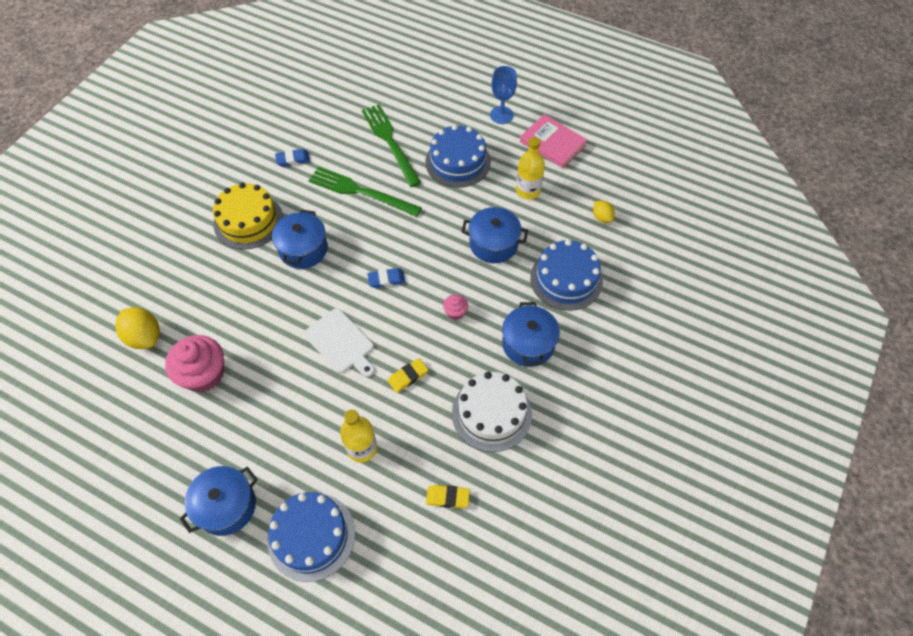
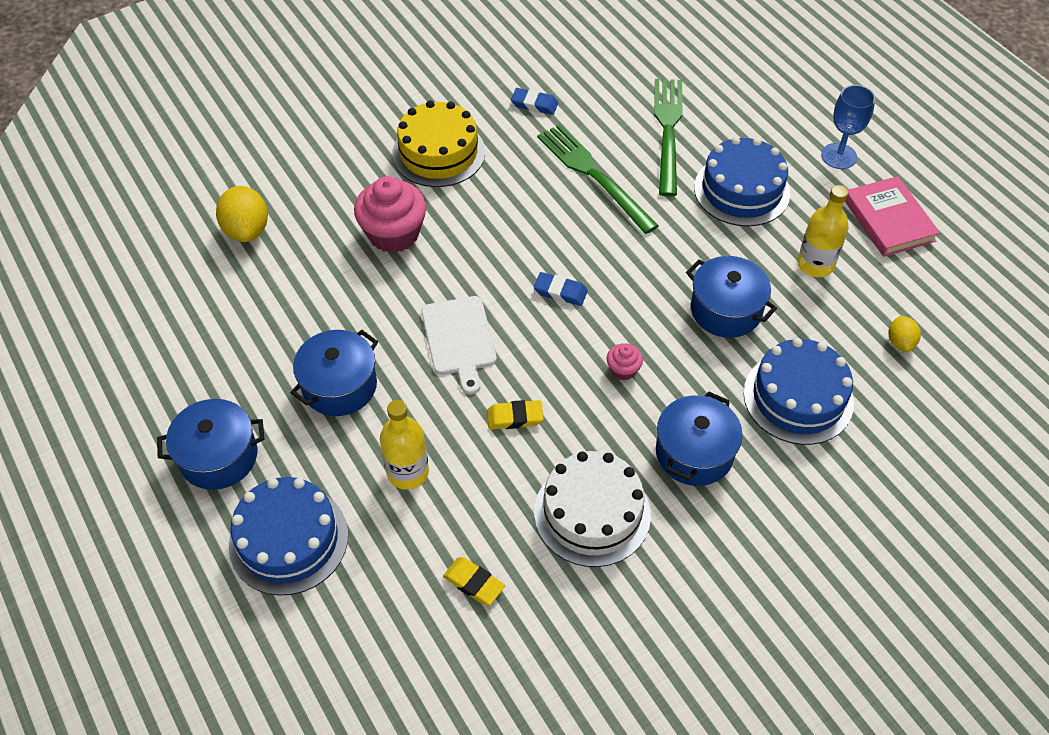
camera: 30 degrees right, 5 degrees down
pink cupcake [165,335,224,392] -> pink cupcake moved to [354,176,426,253]
blue pot [272,209,328,269] -> blue pot moved to [291,330,378,416]

